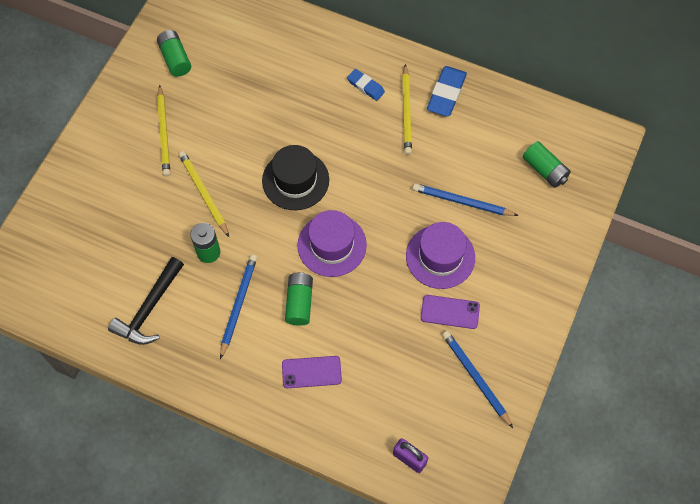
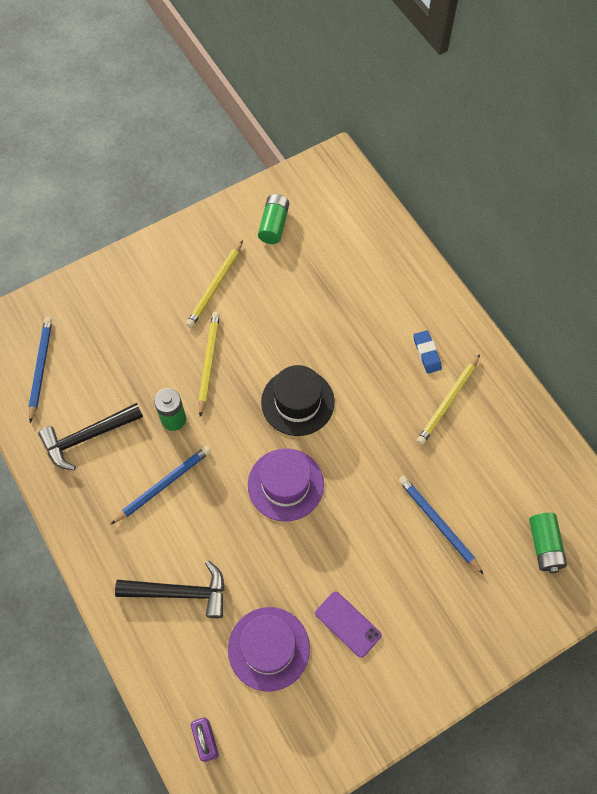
camera: 35 degrees right, 0 degrees up
purple phone [282,356,342,388] -> black hammer [115,560,224,618]
green battery [285,272,313,326] -> none
purple hat [406,222,475,289] -> purple hat moved to [228,607,310,692]
blue eraser [427,66,467,117] -> none
blue pencil [442,331,513,428] -> blue pencil moved to [29,317,52,423]

